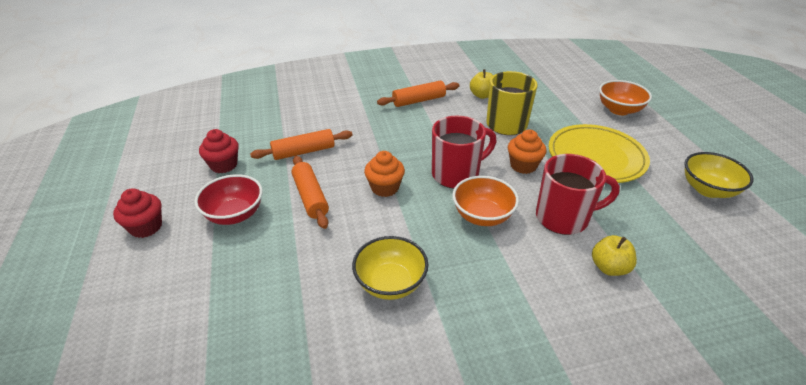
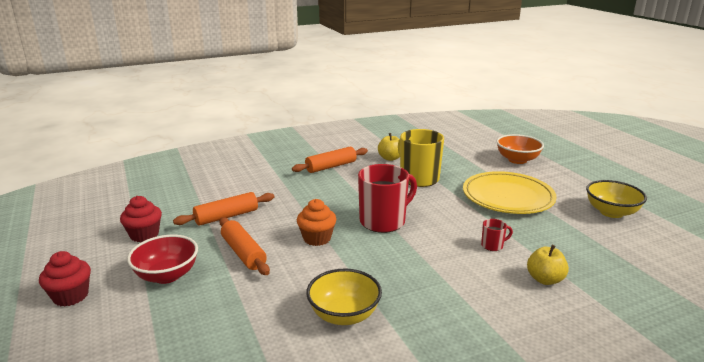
camera: 10 degrees left, 15 degrees down
orange bowl [452,176,519,226] -> none
orange cupcake [508,130,546,174] -> none
red mug [536,154,620,235] -> red mug [481,219,513,251], size x0.44

